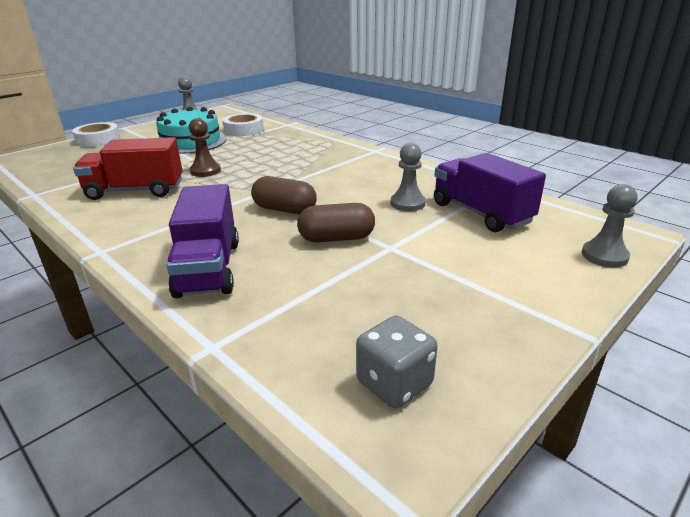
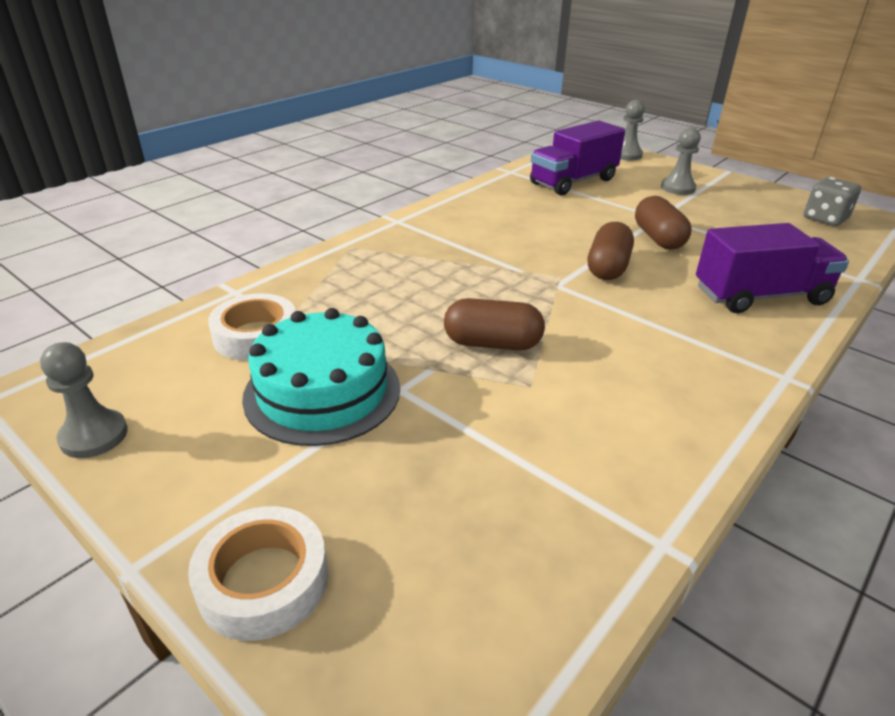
camera: 95 degrees left, 5 degrees up
red truck [73,137,183,200] -> none
brown pawn [189,118,221,177] -> brown capsule [444,298,545,350]
grey pawn [391,143,426,211] -> grey pawn moved to [661,128,701,195]

